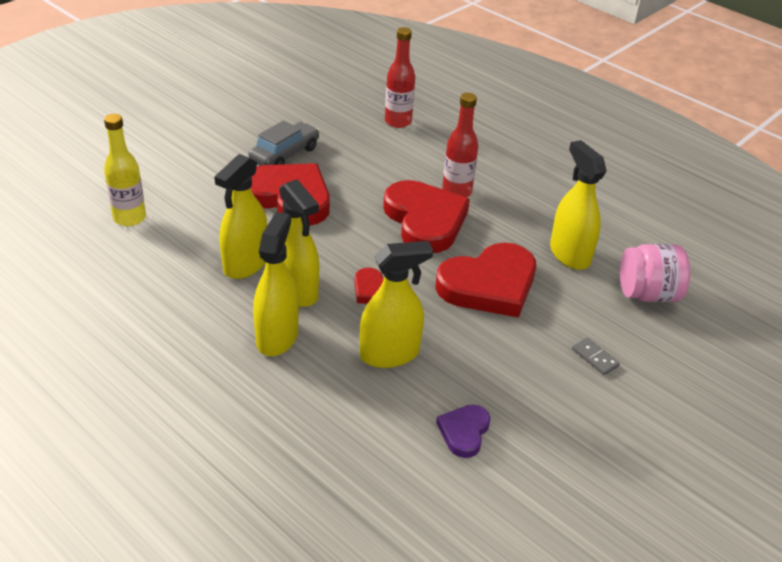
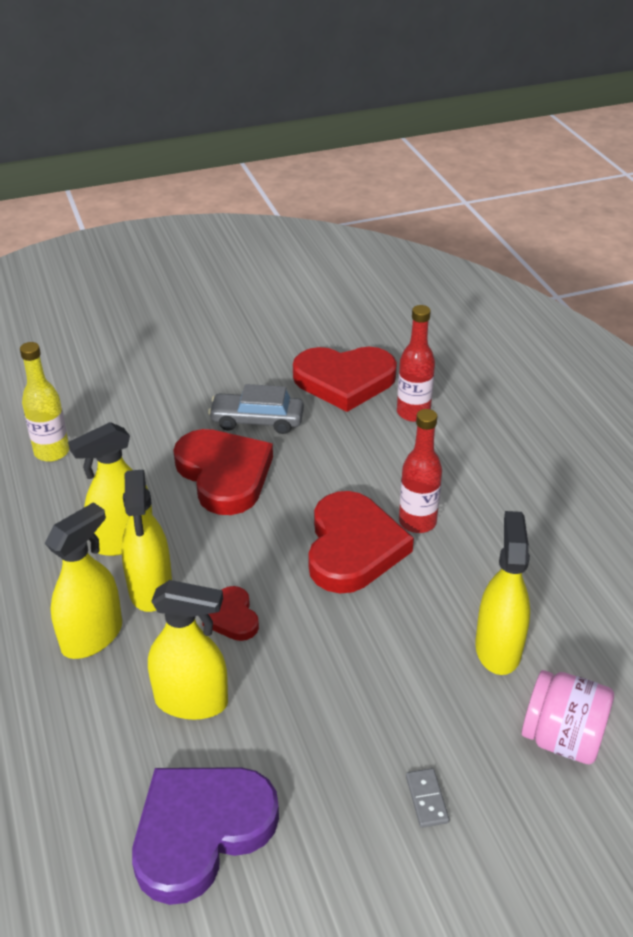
camera: 30 degrees right, 0 degrees up
grey car [248,121,320,166] -> grey car turned 150 degrees counterclockwise [208,384,304,434]
red heart [435,242,536,318] -> red heart moved to [293,347,397,412]
purple heart [436,405,490,458] -> purple heart [132,767,279,905], size x2.04

